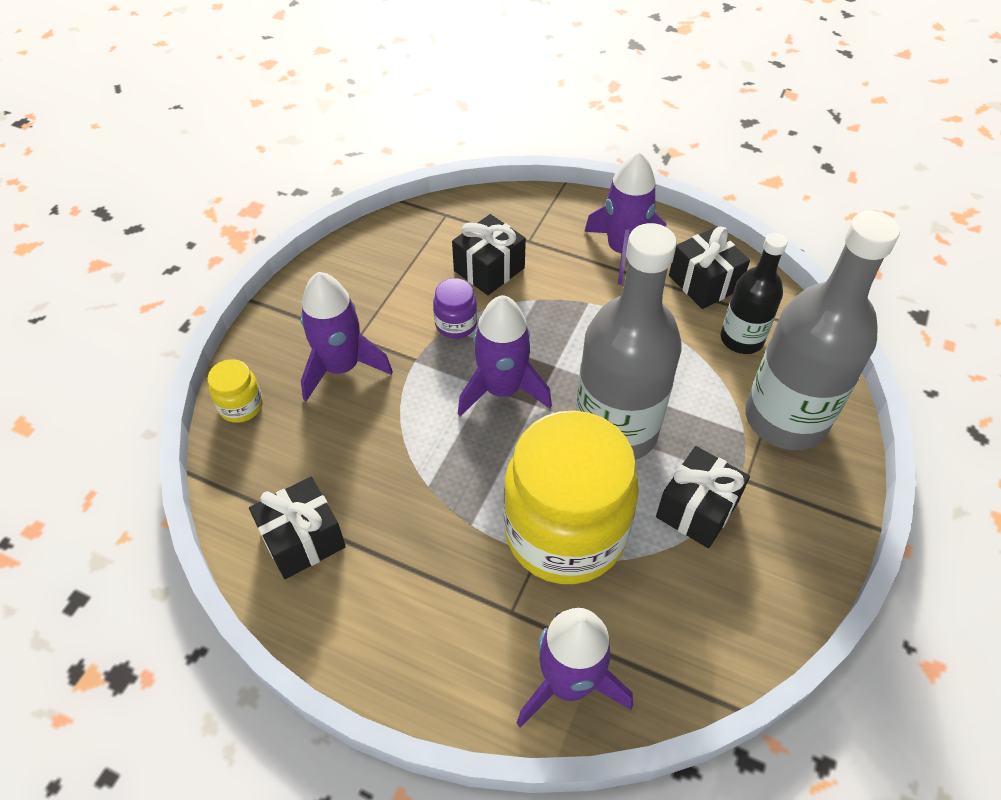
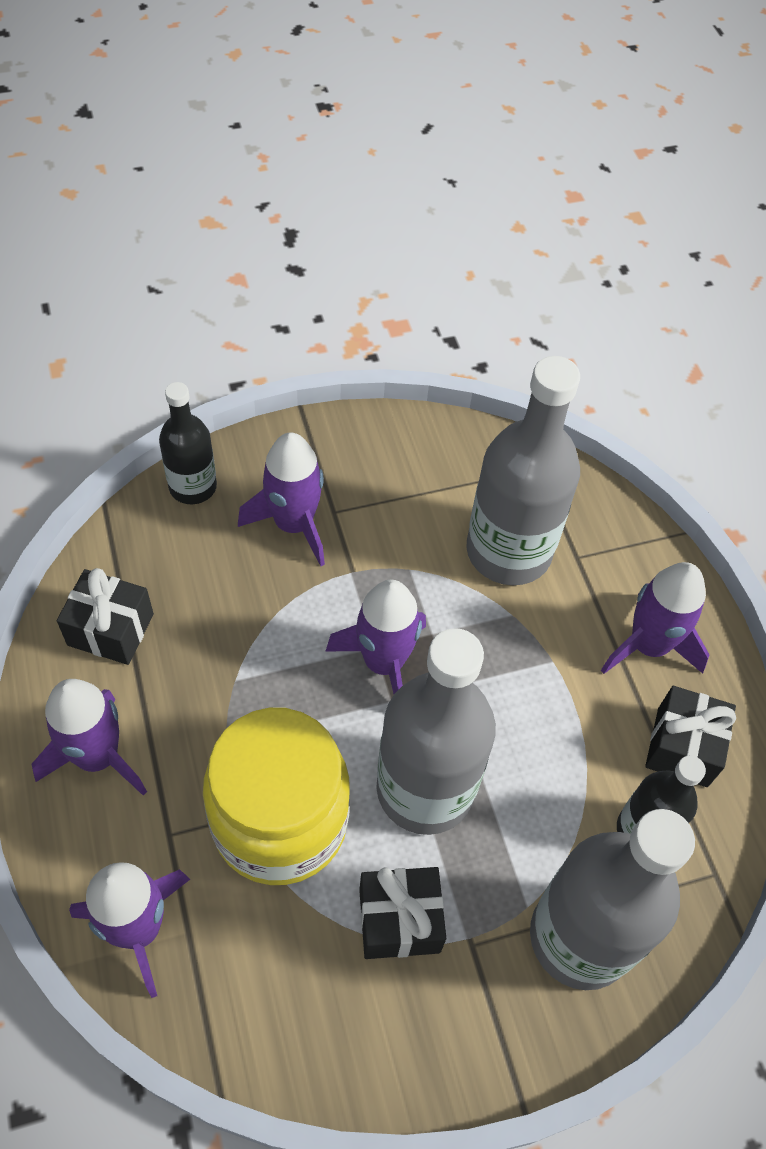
camera: 45 degrees right, 5 degrees up
yellow jar [207,359,263,423] -> black bottle [159,382,217,504]
purple jar [433,278,477,338] -> none
black gift [452,214,526,295] -> grey bottle [466,356,580,585]
none -> purple rocket [31,679,147,796]

